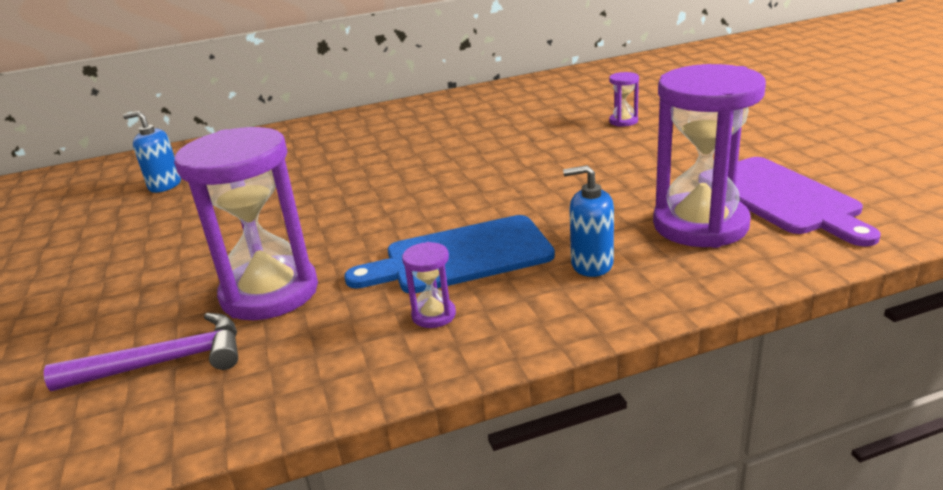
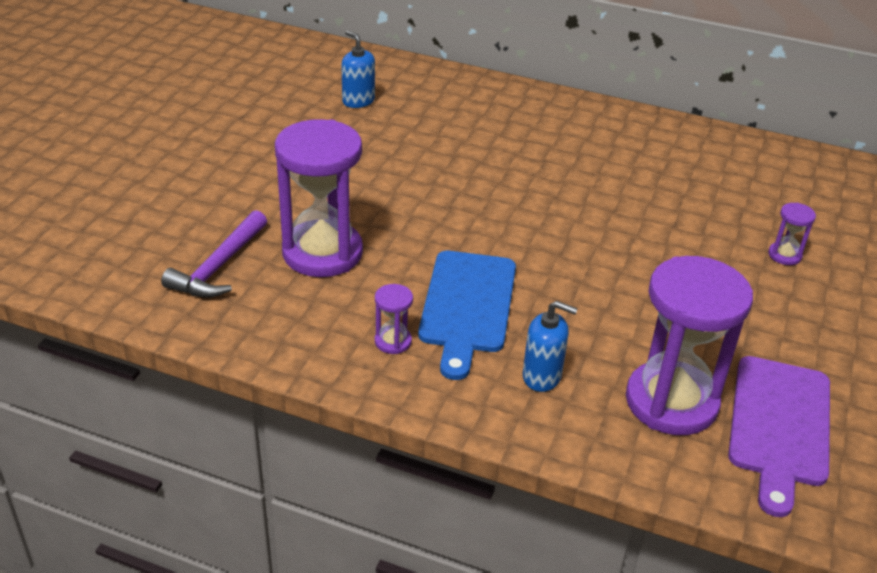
camera: 35 degrees right, 10 degrees up
purple hammer [44,313,238,391] -> purple hammer turned 90 degrees clockwise [161,210,267,298]
blue cutting board [344,215,555,293] -> blue cutting board turned 105 degrees counterclockwise [418,251,516,380]
blue soap dispenser [563,165,614,277] -> blue soap dispenser turned 150 degrees clockwise [523,301,578,392]

